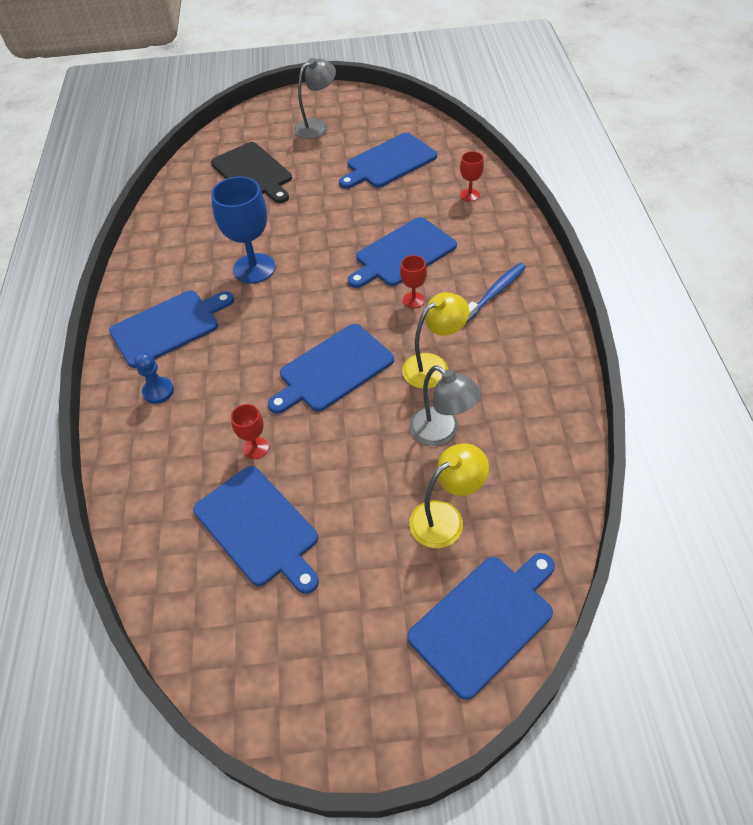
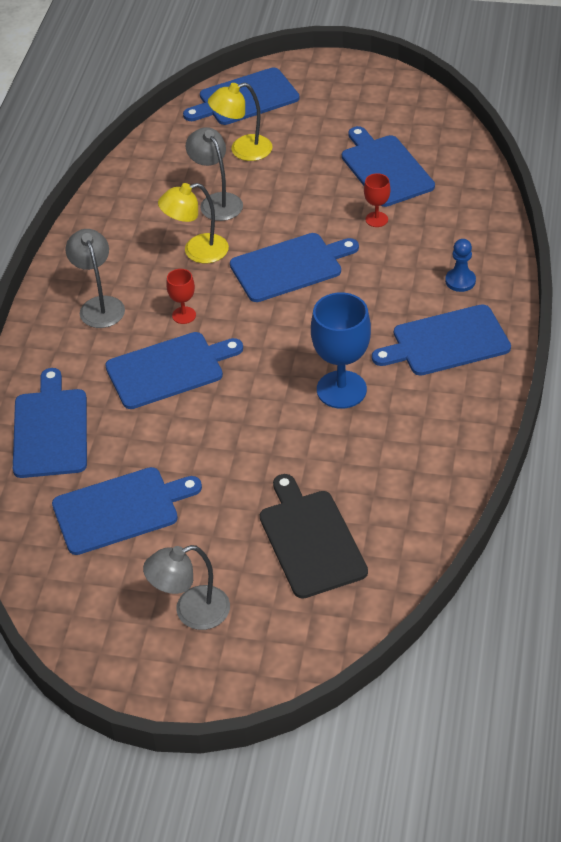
camera: 165 degrees left, 5 degrees down
red goblet [460,151,484,202] -> blue cutting board [13,368,87,478]
blue toothbrush [466,263,526,323] -> grey lamp [65,229,125,328]

